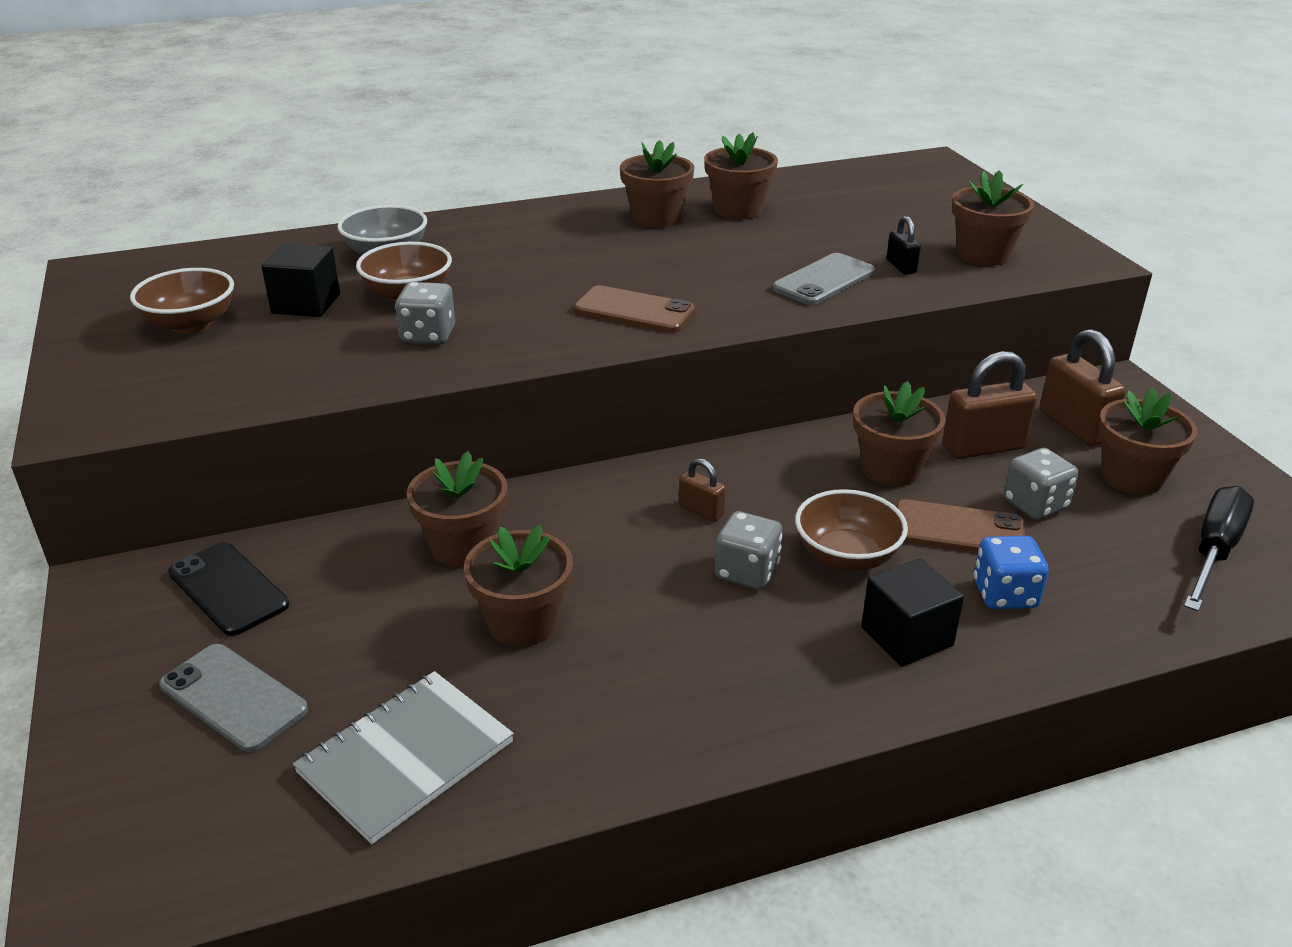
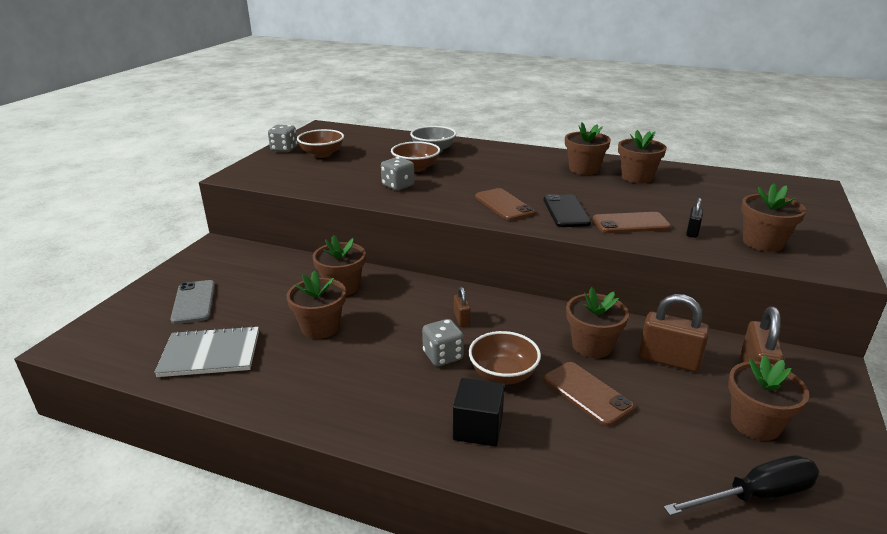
camera: 40 degrees right, 5 degrees down
black phone [169,542,289,636] -> black phone moved to [544,194,591,227]
black cube [261,243,340,317] -> none
grey phone [772,253,875,305] -> brown phone [593,212,671,233]
blue dice [974,536,1049,609] -> none
grey dice [1004,448,1078,520] -> grey dice moved to [268,125,297,152]

